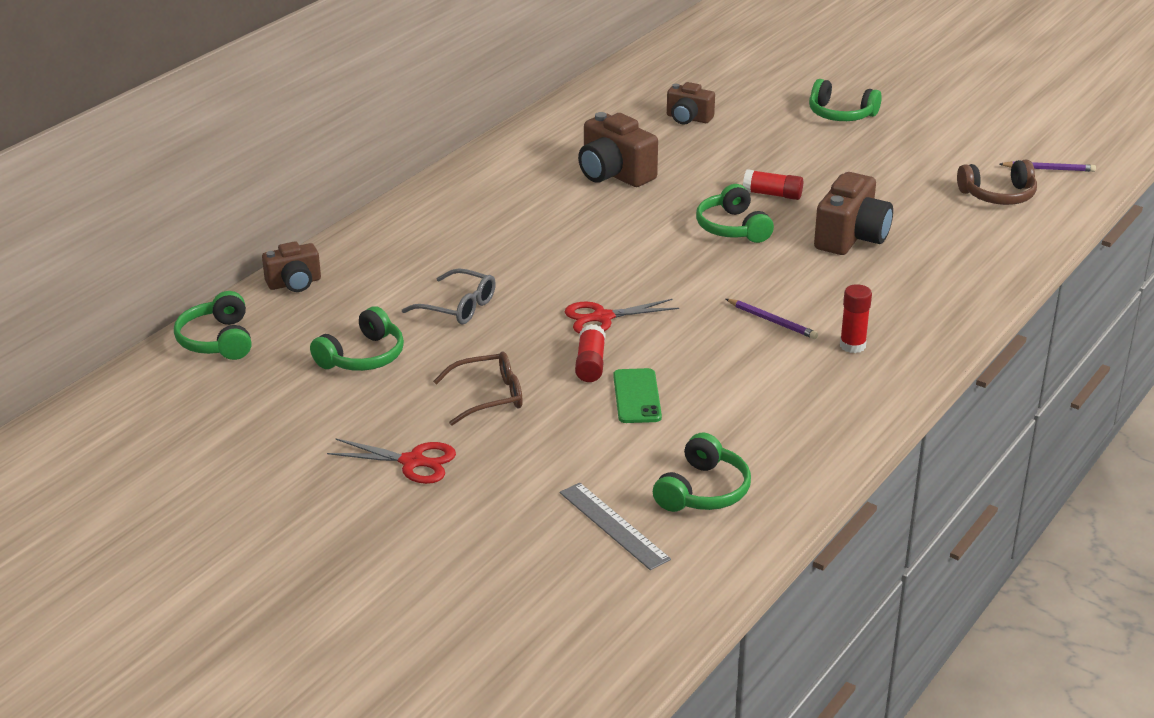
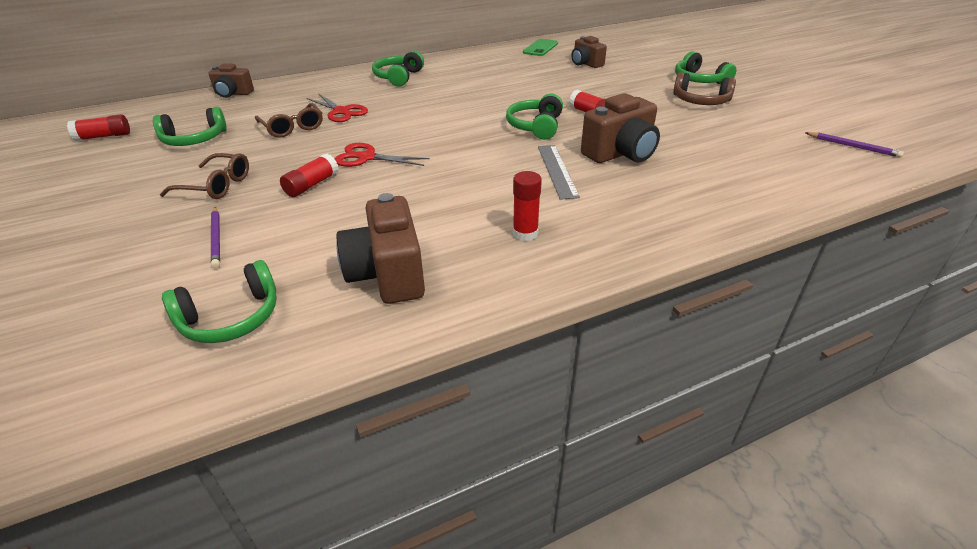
camera: 30 degrees right, 5 degrees up
green headphones [174,291,252,360] -> green headphones moved to [372,51,424,87]
red scissors [327,438,456,484] -> red scissors moved to [307,93,368,122]
grey glasses [402,268,496,324] -> brown glasses [255,103,323,138]
grey ruler [560,483,671,570] -> grey ruler moved to [538,145,580,200]
brown camera [578,112,658,187] -> brown camera moved to [336,193,425,304]
green phone [613,368,662,423] -> green phone moved to [523,39,558,56]
purple pencil [726,299,818,339] -> purple pencil moved to [211,207,220,268]
brown headphones [957,160,1037,205] -> brown headphones moved to [673,72,736,105]
none -> red glue stick [67,114,130,141]

